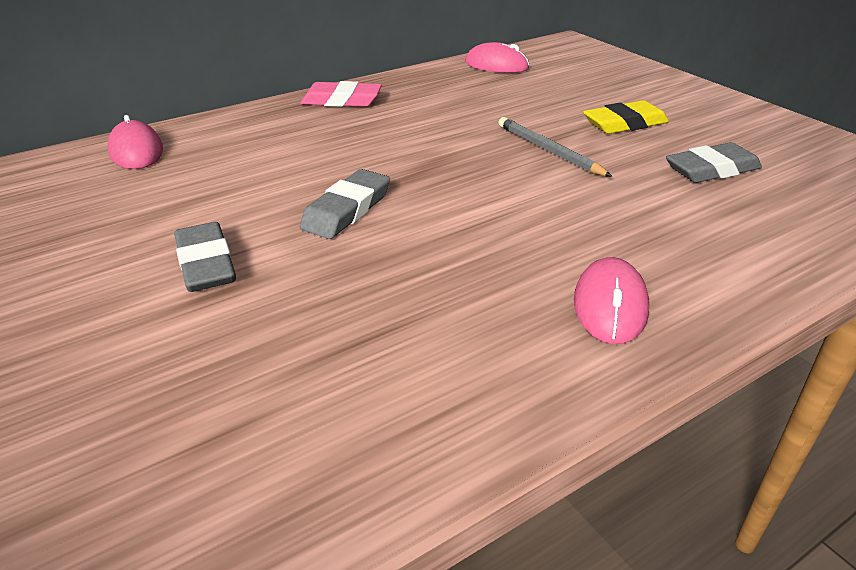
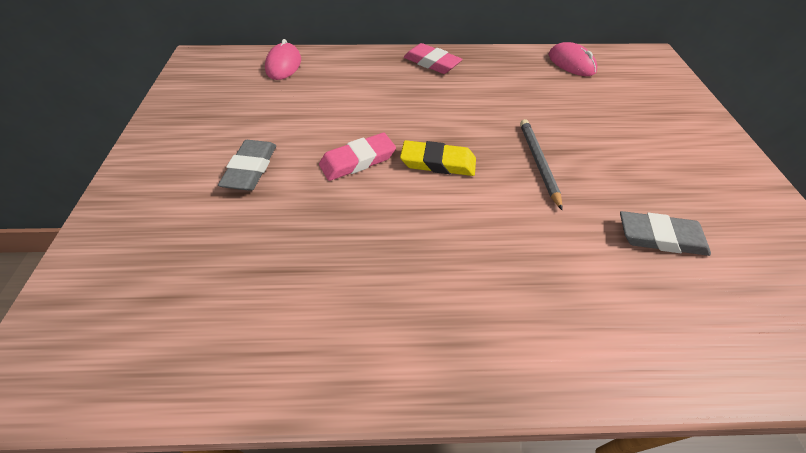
camera: 30 degrees right, 15 degrees up
grey eraser [300,169,390,239] -> pink eraser [319,133,396,181]
pink mouse [574,257,649,344] -> none
yellow eraser [583,100,669,134] -> yellow eraser moved to [400,140,476,176]

